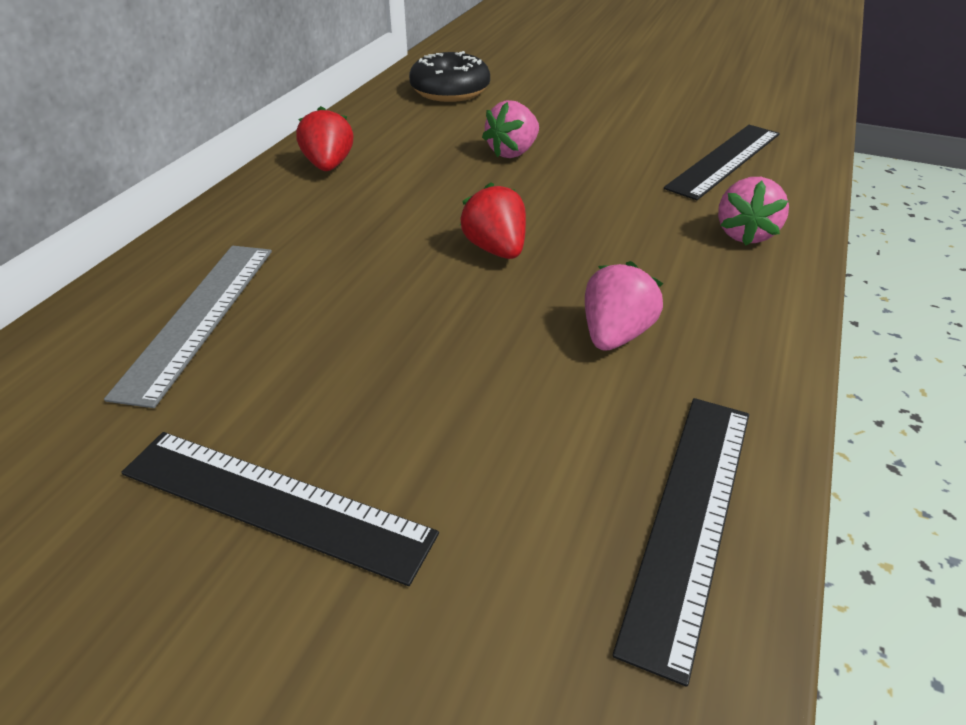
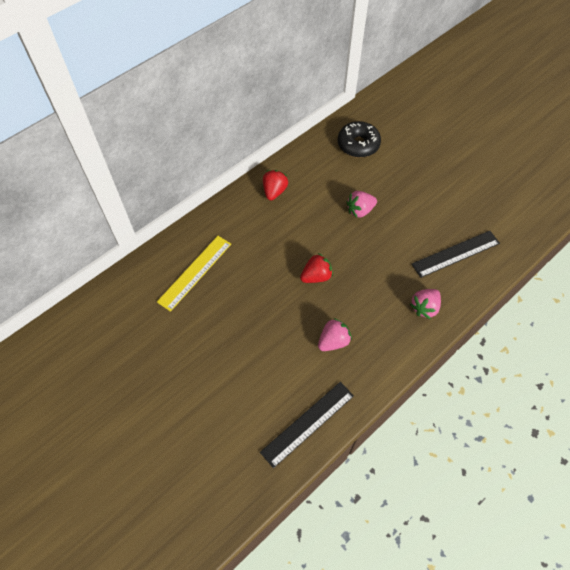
camera: 25 degrees right, 20 degrees up
grey ruler [104,246,272,408] -> yellow ruler [157,236,231,312]
black ruler [121,432,439,586] -> none
red strawberry [460,182,526,259] -> red strawberry turned 60 degrees clockwise [300,253,333,283]

